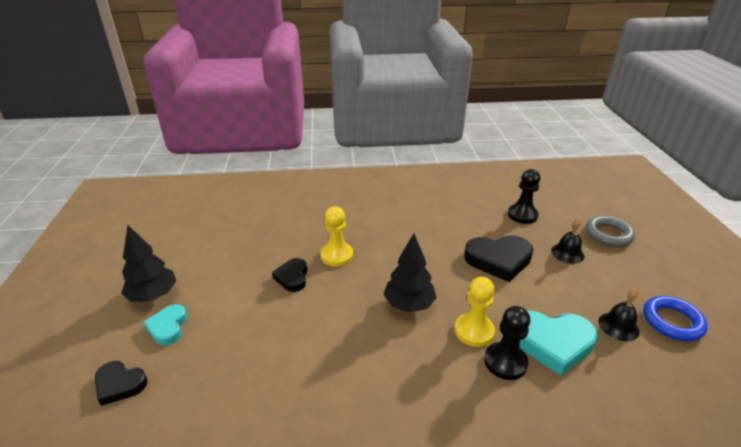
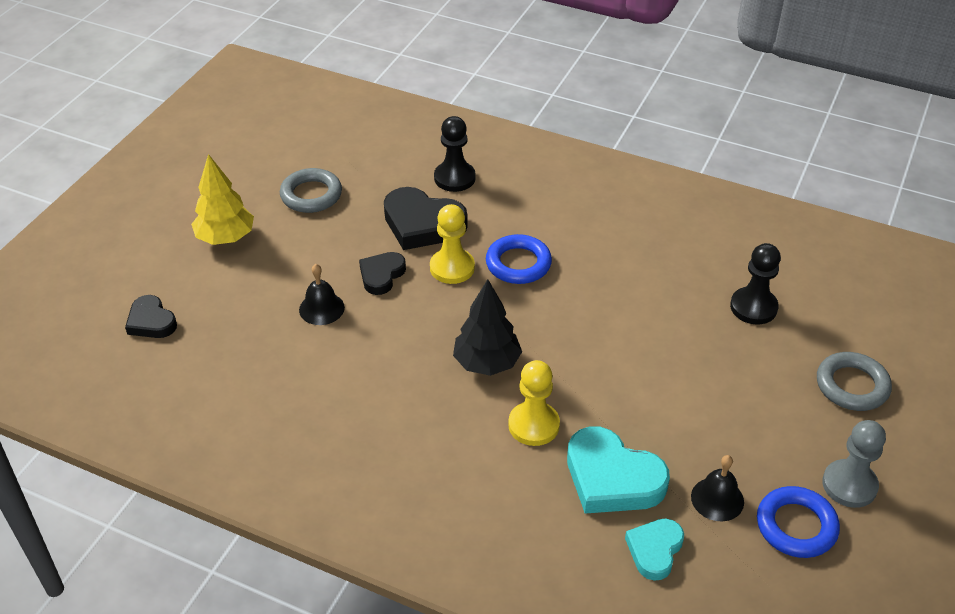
camera: 30 degrees right, 10 degrees up
black tree [121,225,177,302] -> yellow tree [191,154,254,245]
turquoise heart [143,304,187,346] -> turquoise heart moved to [625,519,684,581]
black heart [464,235,533,282] -> black heart moved to [384,187,468,250]
black pawn [484,306,530,380] -> black pawn moved to [434,116,476,192]
black bell [551,218,585,264] -> black bell moved to [299,264,345,325]
none -> grey ring [280,168,342,213]
none -> blue ring [486,234,552,284]
none -> grey pawn [822,420,886,508]

